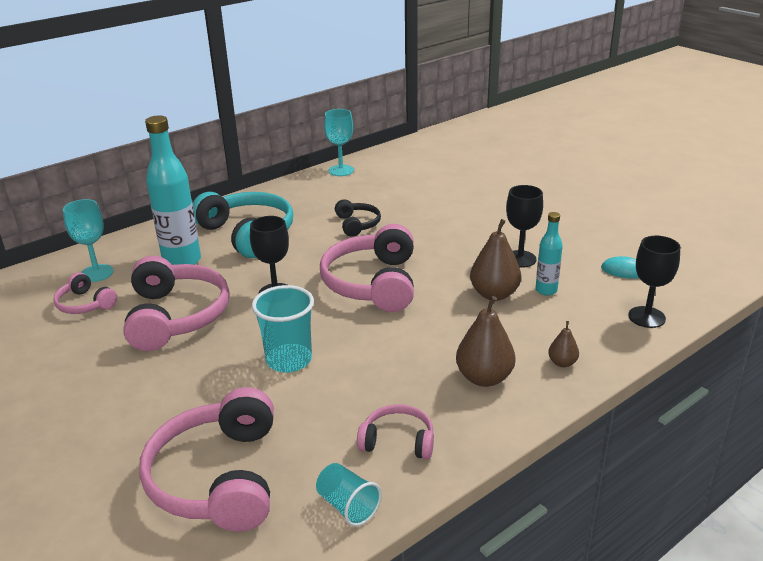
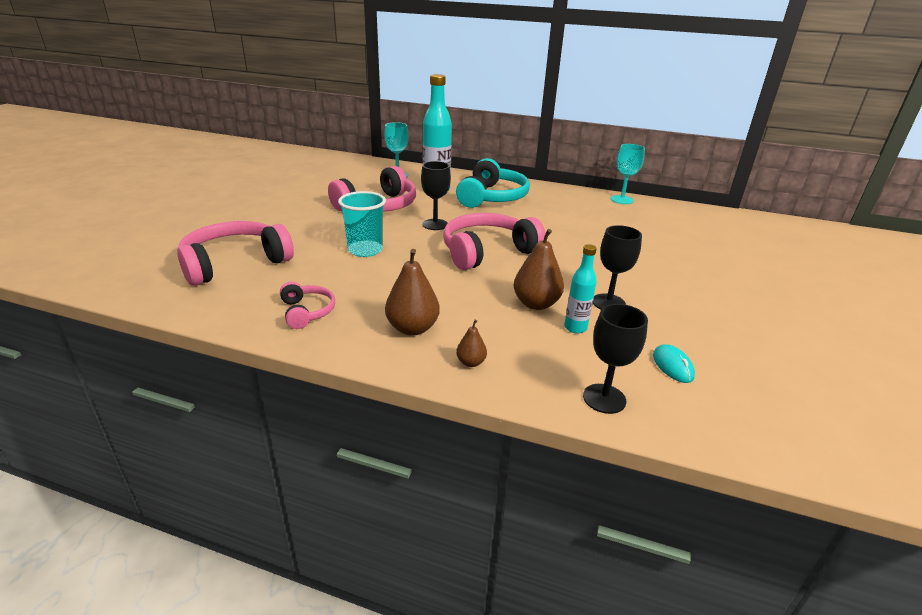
camera: 55 degrees right, 0 degrees up
pink headphones [53,272,117,314] -> none
turquoise cup [316,463,382,526] -> none
black headphones [335,199,381,237] -> none

